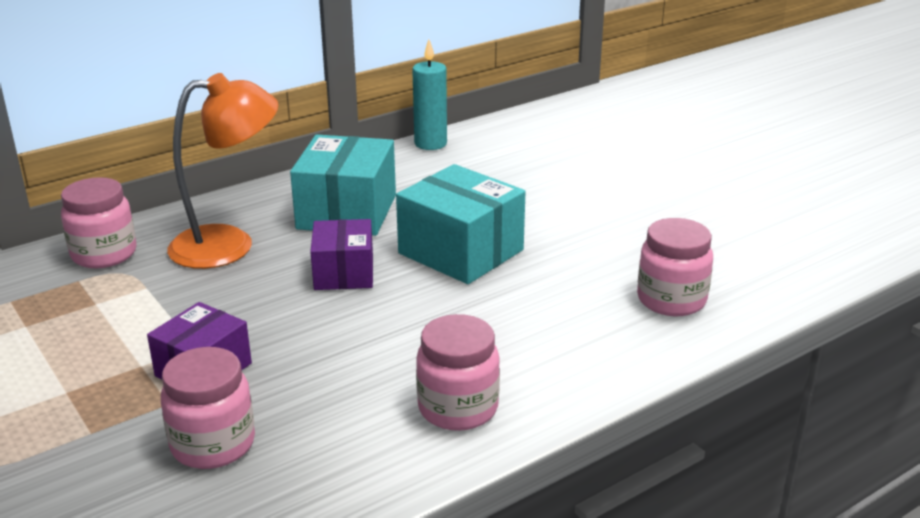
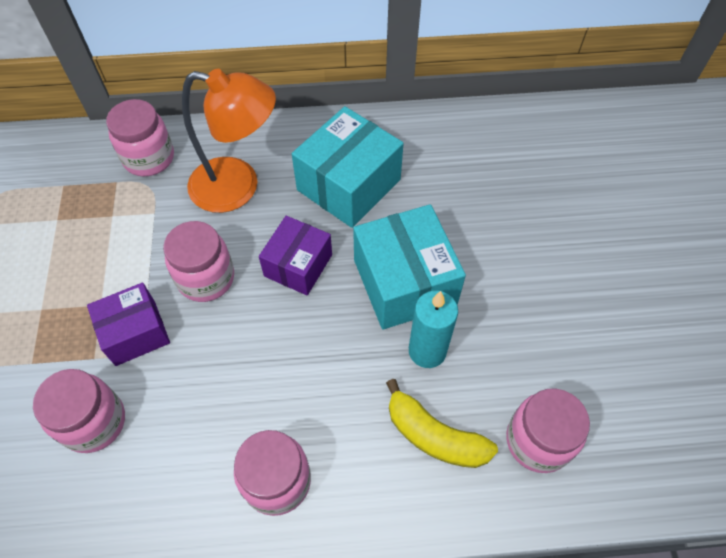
camera: 30 degrees right, 30 degrees up
turquoise candle [412,39,447,150] -> turquoise candle moved to [409,291,458,368]
none -> pink jar [163,221,234,302]
none -> yellow banana [386,379,498,468]

